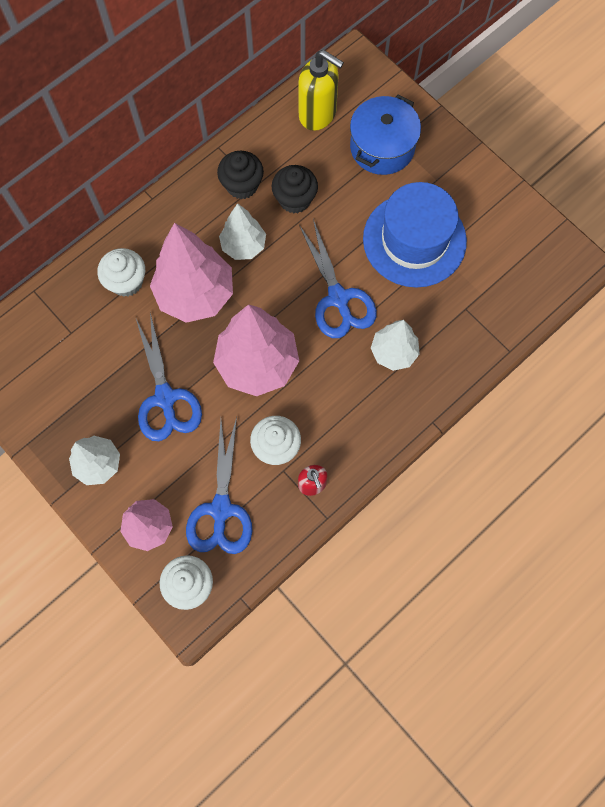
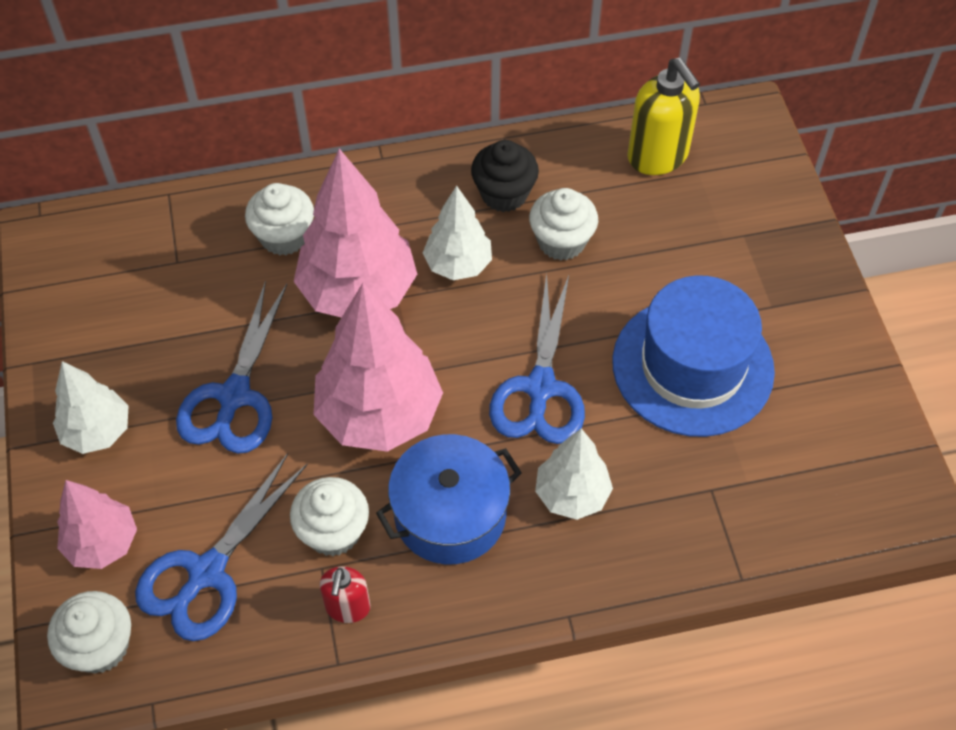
camera: 30 degrees right, 15 degrees down
black cupcake [272,165,318,213] -> white cupcake [529,188,598,260]
blue pot [350,94,421,175] -> blue pot moved to [376,434,522,564]

